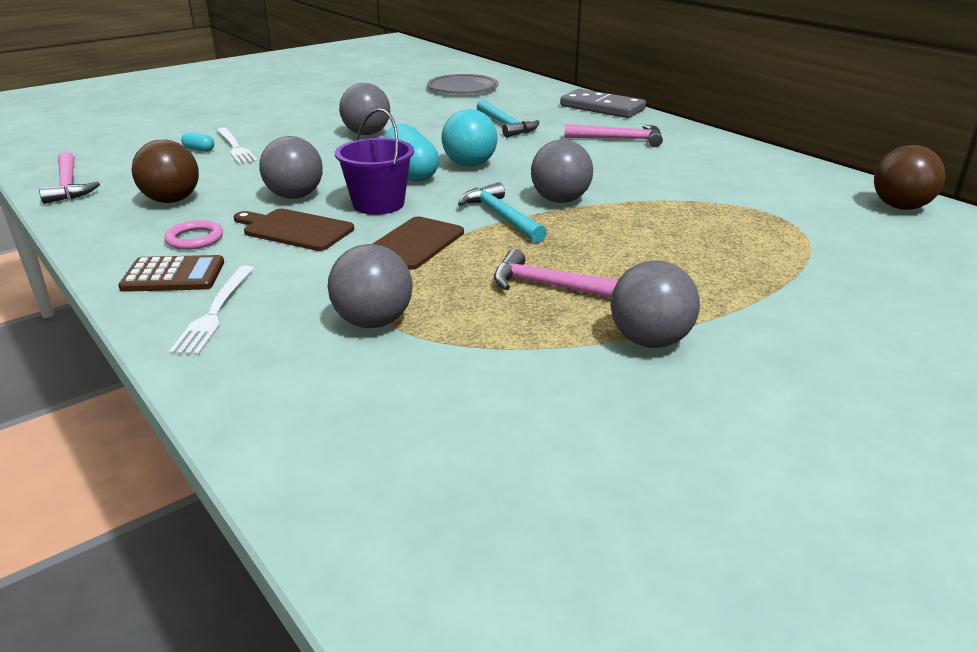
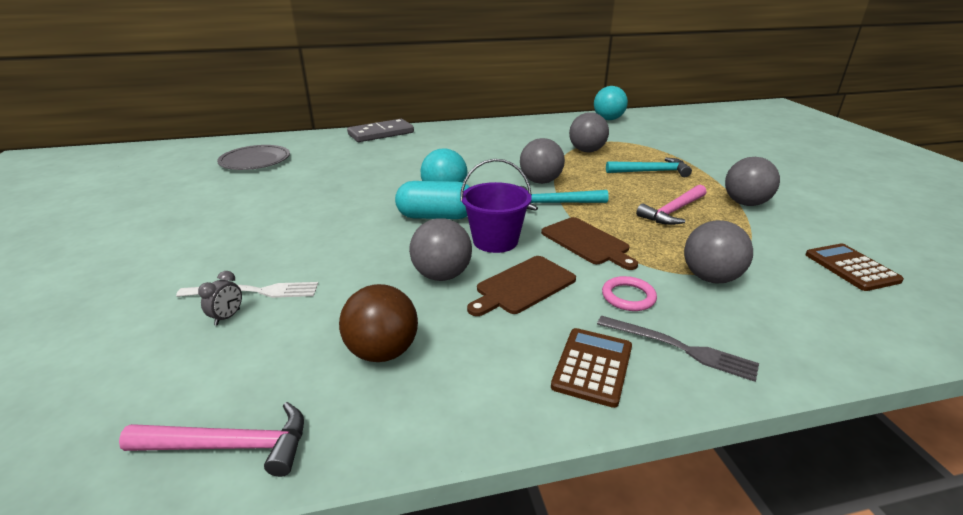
camera: 65 degrees left, 0 degrees up
pink ring [164,220,223,250] -> pink ring moved to [602,276,657,311]
white fork [169,265,254,355] -> grey fork [597,316,759,382]
turquoise capsule [181,132,214,152] -> grey clock [198,271,242,326]
grey ball [339,83,390,135] -> grey ball moved to [569,112,609,152]
turquoise hammer [477,99,539,137] -> turquoise hammer moved to [606,158,692,177]
pink hammer [564,124,663,147] -> none
brown ball [874,145,946,210] -> turquoise ball [594,86,628,120]
none -> brown calculator [805,243,904,291]

